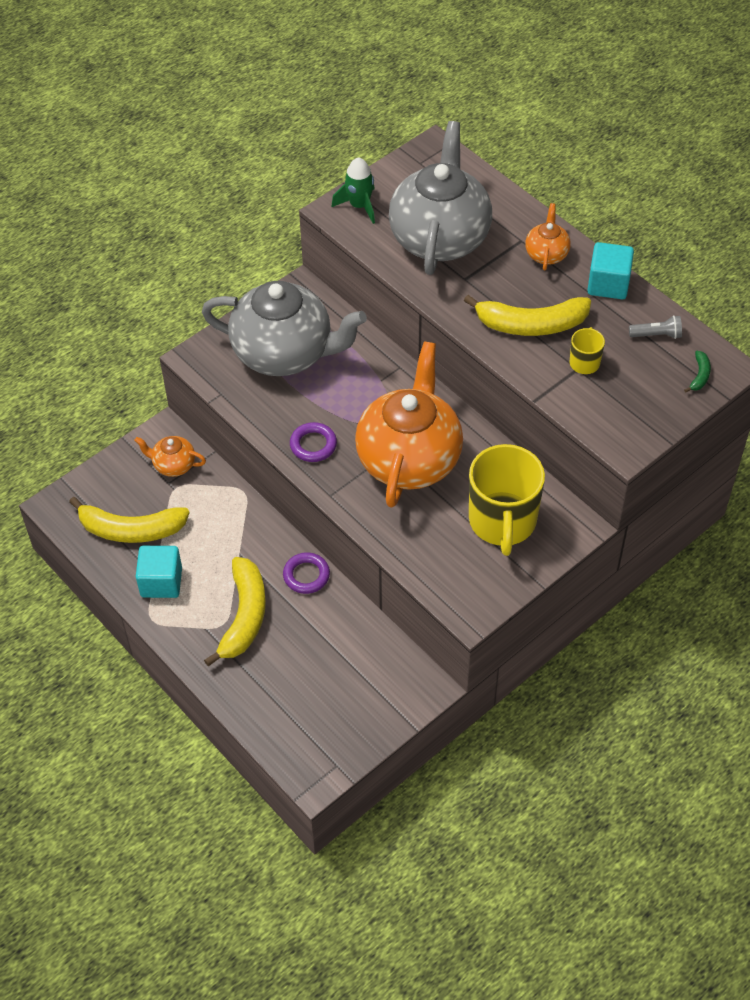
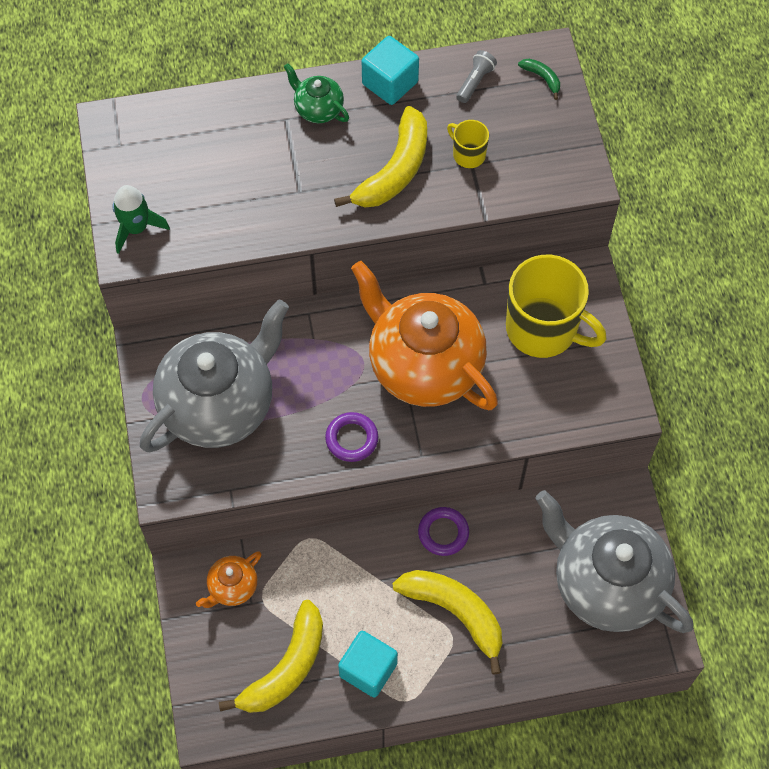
camera: 60 degrees left, 10 degrees up
grey teapot [389,121,492,275] -> grey teapot moved to [535,490,693,633]
orange teapot [525,203,571,270] -> green teapot [284,63,349,123]

